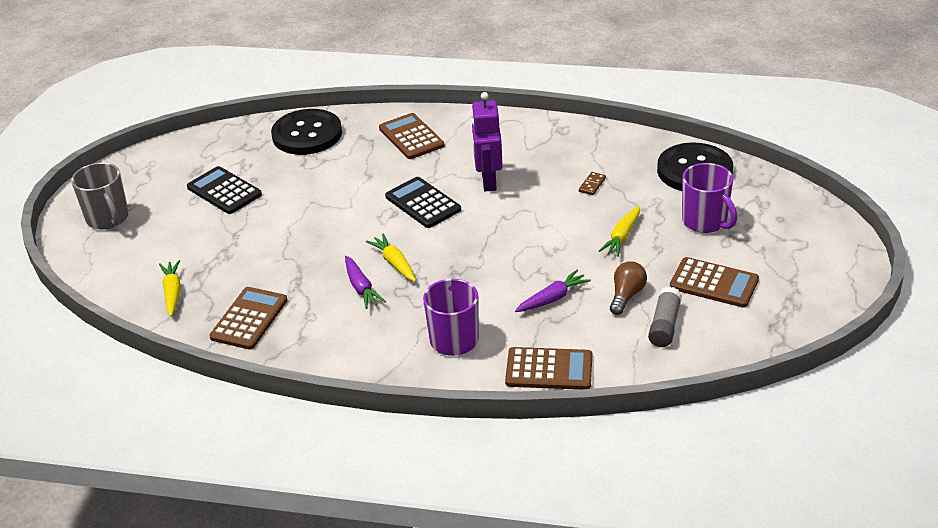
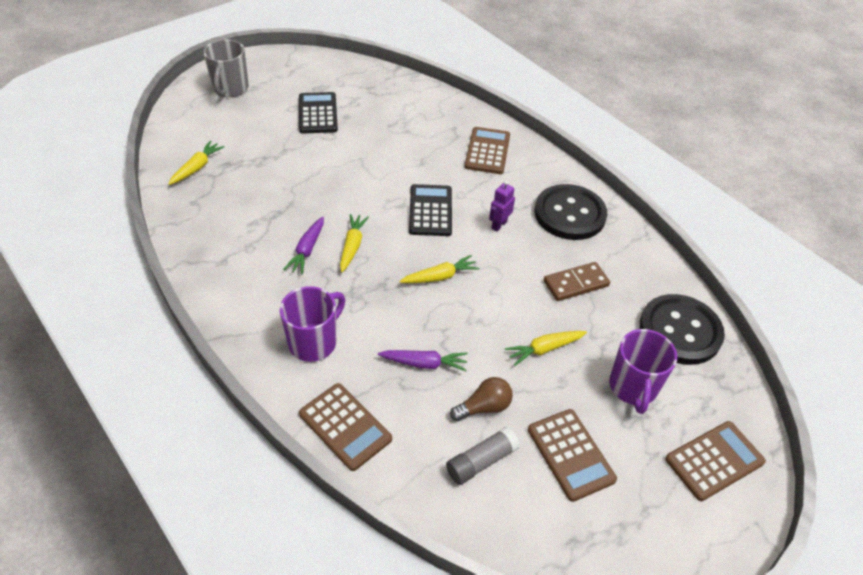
camera: 35 degrees right, 10 degrees up
brown calculator [209,287,288,349] -> brown calculator moved to [665,421,766,501]
black button [271,109,342,155] -> black button moved to [534,184,607,240]
purple robot [471,92,503,191] -> purple robot [489,181,515,231], size x0.57
brown domino [579,172,606,195] -> brown domino [544,262,610,301], size x1.80
none -> yellow carrot [399,255,479,283]

